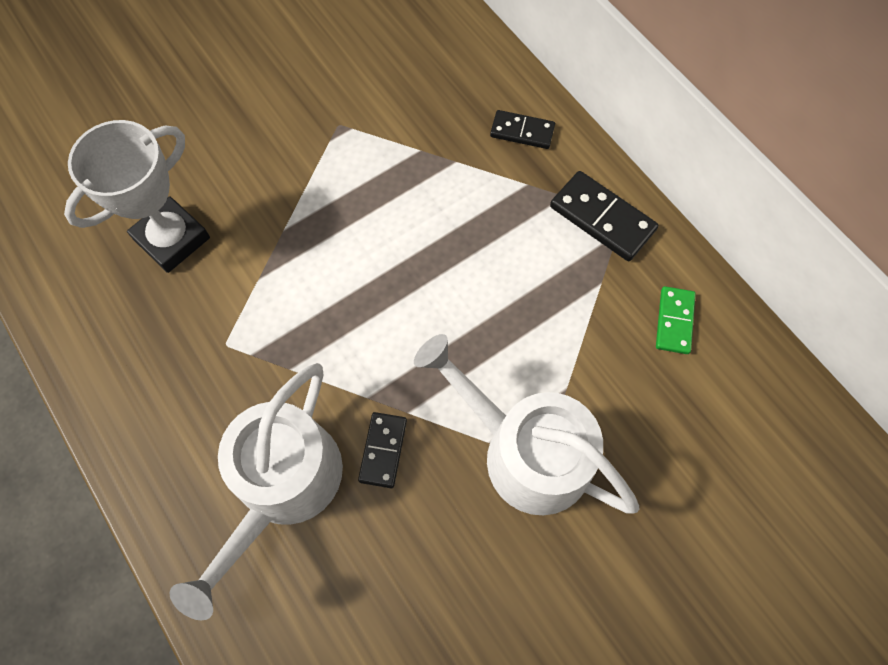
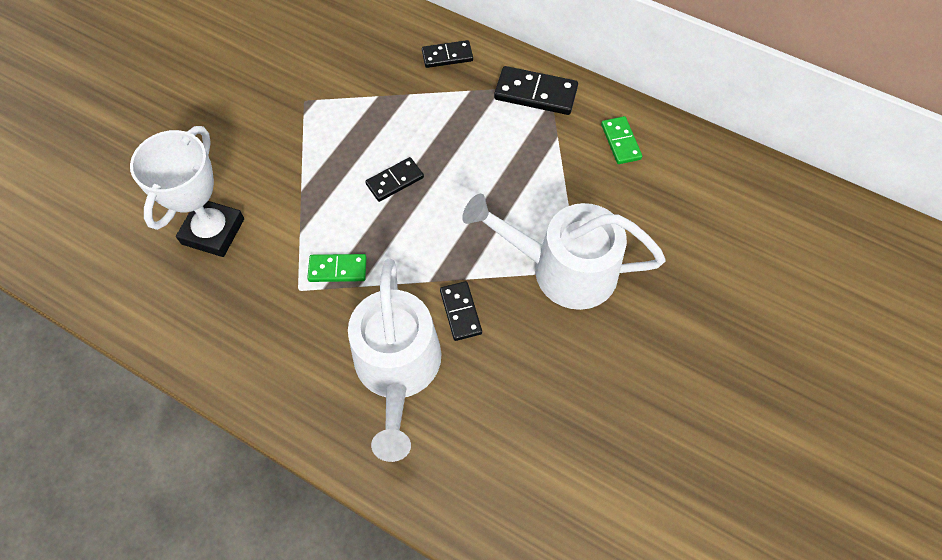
camera: 25 degrees left, 5 degrees down
none -> green domino [307,254,367,282]
none -> black domino [365,157,424,202]

